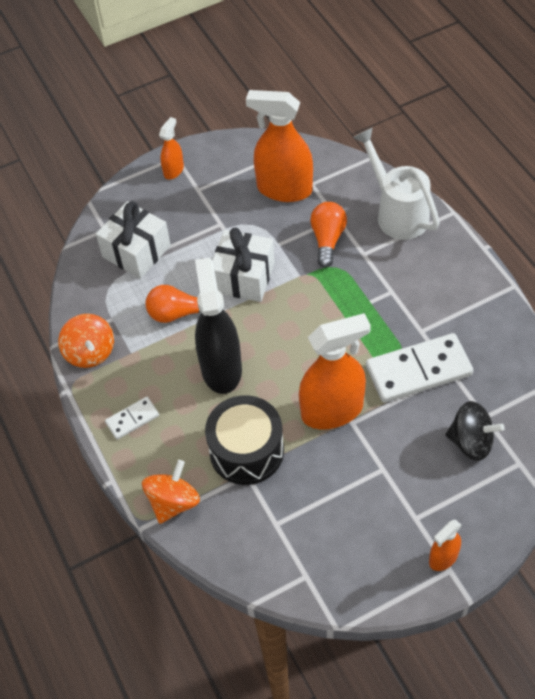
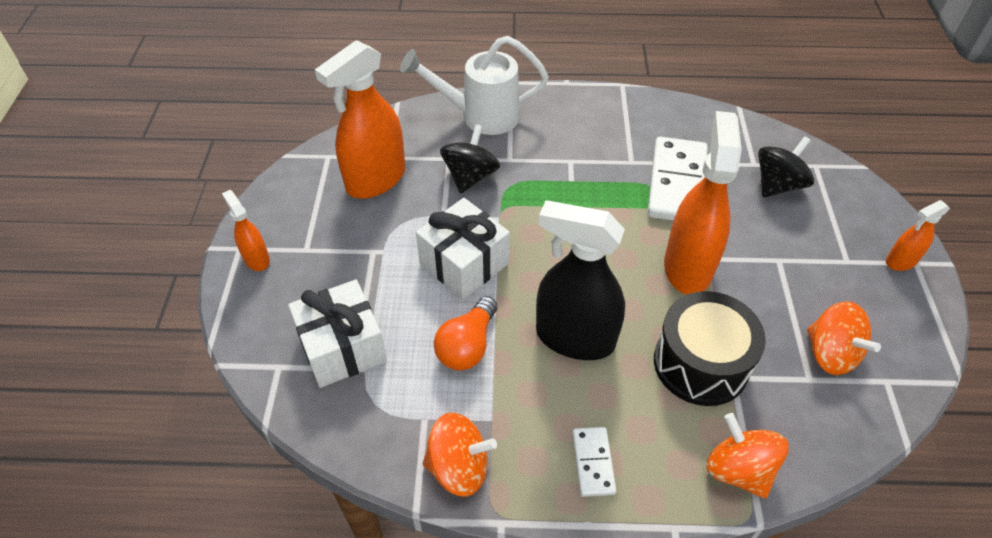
camera: 65 degrees left, 5 degrees down
orange light bulb [310,202,347,268] -> black spinning top [440,124,500,193]
orange spray bottle [429,520,461,571] -> orange spray bottle turned 75 degrees clockwise [886,200,950,271]
none -> orange spinning top [807,301,881,375]

